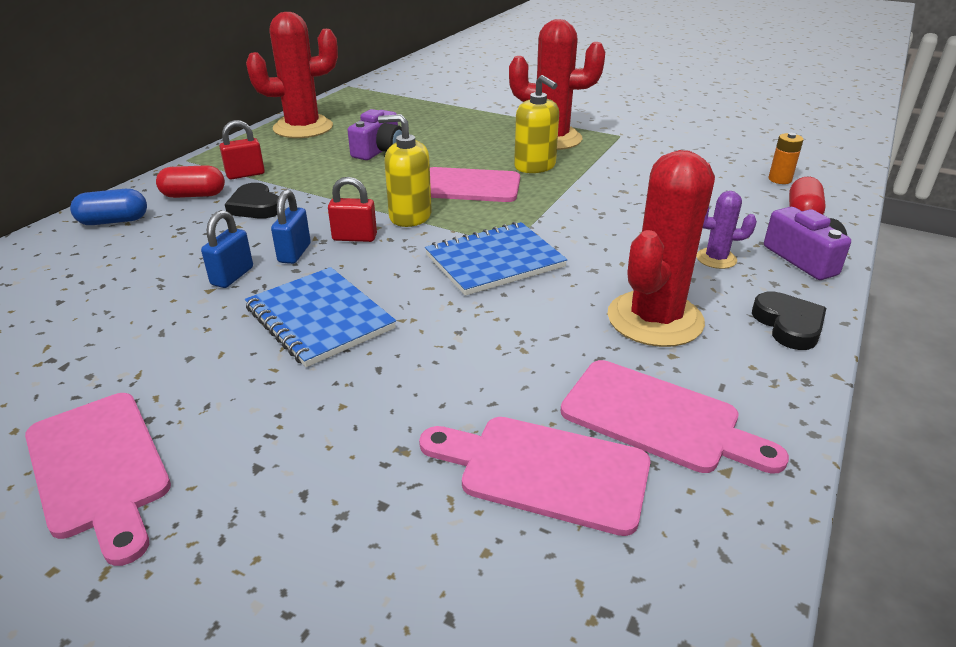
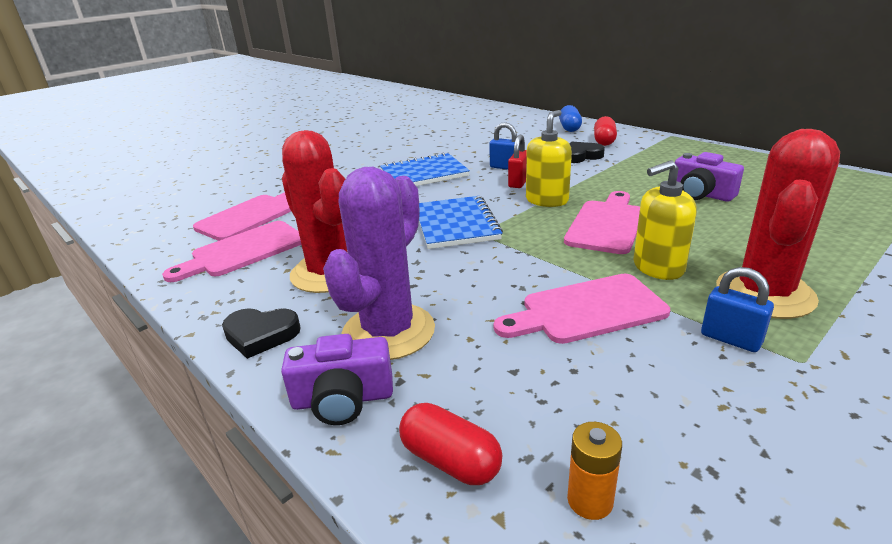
camera: 110 degrees right, 5 degrees down
pink cutting board [25,393,171,566] -> pink cutting board moved to [494,274,670,344]
blue padlock [201,210,253,288] -> blue padlock moved to [701,267,774,352]
red padlock [220,120,265,179] -> none
red cactus [246,12,338,138] -> none
purple cactus [696,191,757,269] -> purple cactus [323,167,435,360], size x2.11

